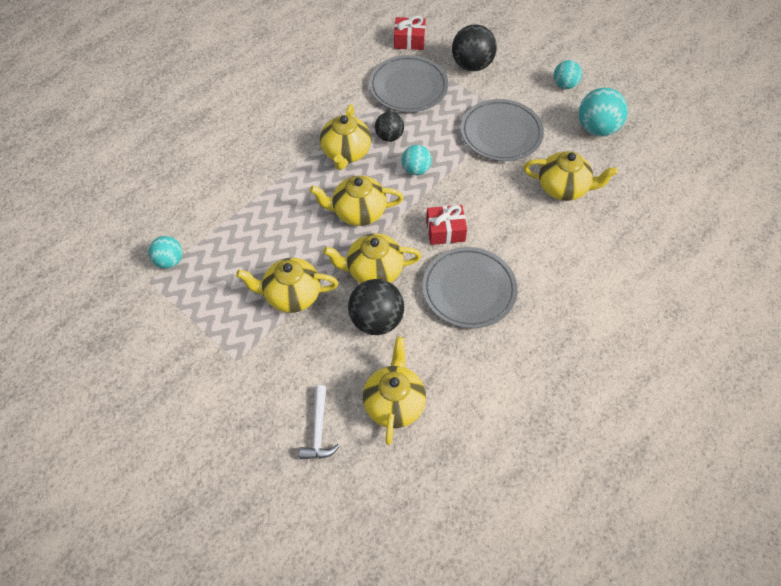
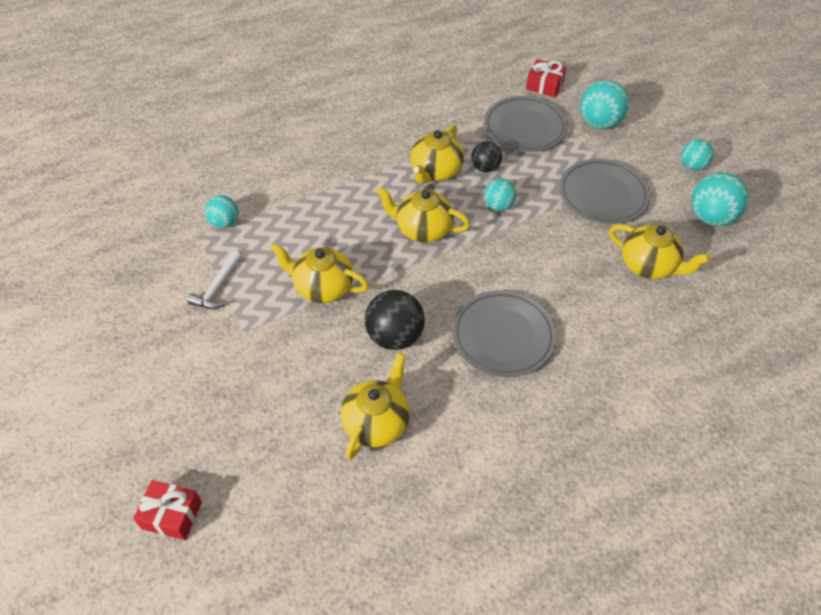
camera: 20 degrees right, 5 degrees down
white hammer [299,385,340,459] -> white hammer moved to [187,251,241,309]
yellow teapot [323,233,422,283] -> none
red gift [426,205,467,245] -> red gift moved to [133,480,202,540]
black ball [452,24,497,71] -> turquoise ball [580,80,629,129]

